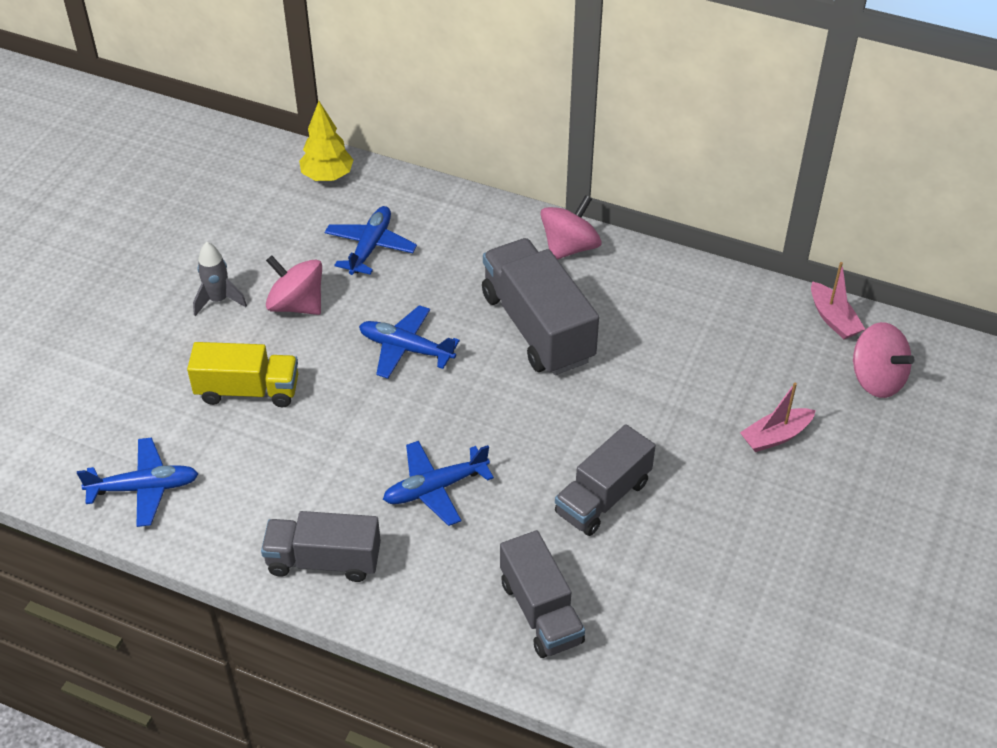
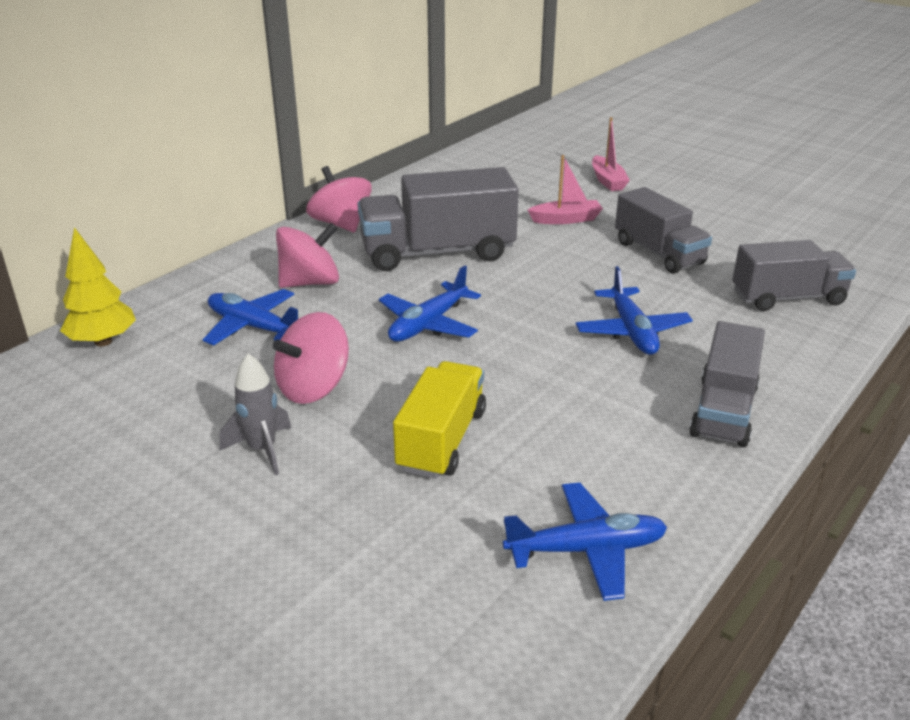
camera: 75 degrees left, 15 degrees down
blue plane [77,438,198,527] -> blue plane turned 75 degrees clockwise [503,483,667,601]
pink boat [811,262,865,339] -> pink boat moved to [528,155,603,224]
pink spinning top [853,322,915,398] -> pink spinning top moved to [276,223,339,288]

